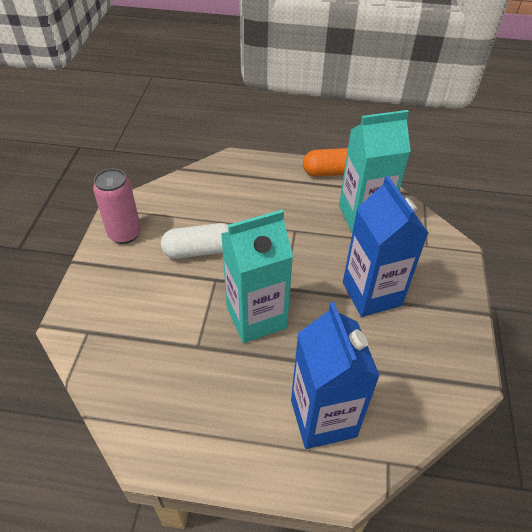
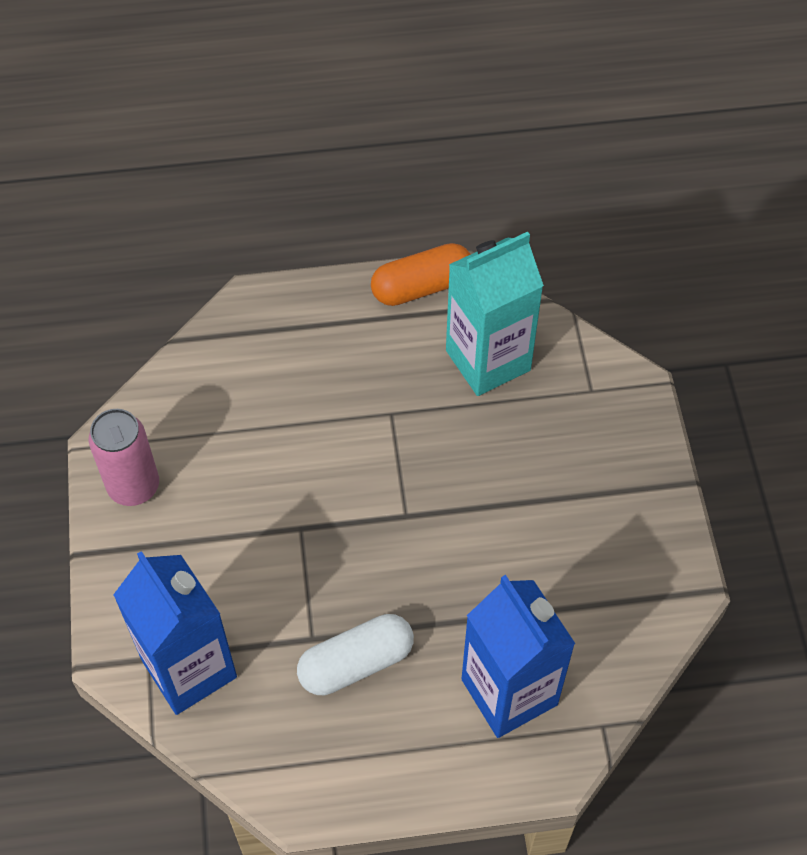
camera: 15 degrees left, 10 degrees up
white capsule [161,223,228,259] -> white capsule moved to [297,614,414,695]
turquoise carton [221,210,293,343] -> none
blue carton [343,176,428,317] -> blue carton moved to [113,551,237,715]

